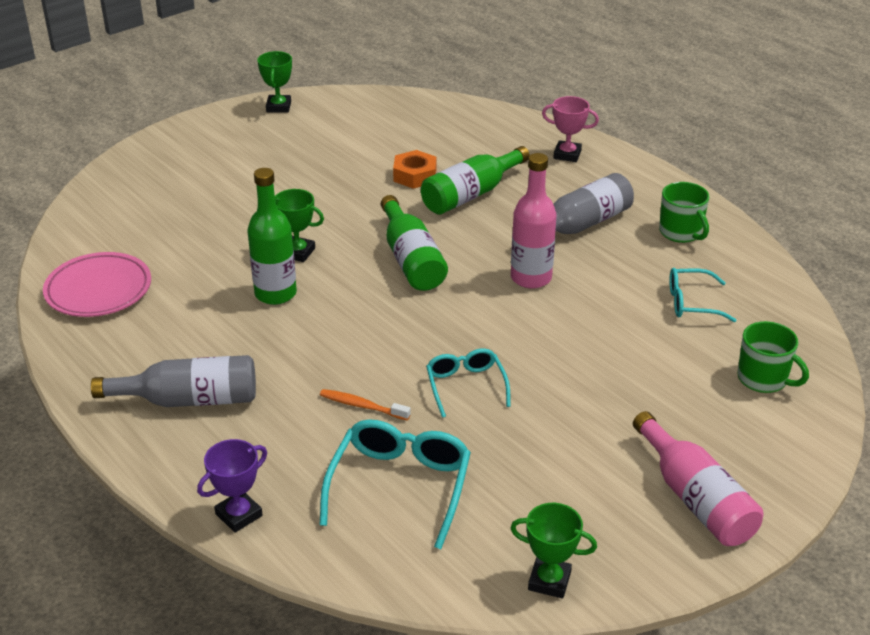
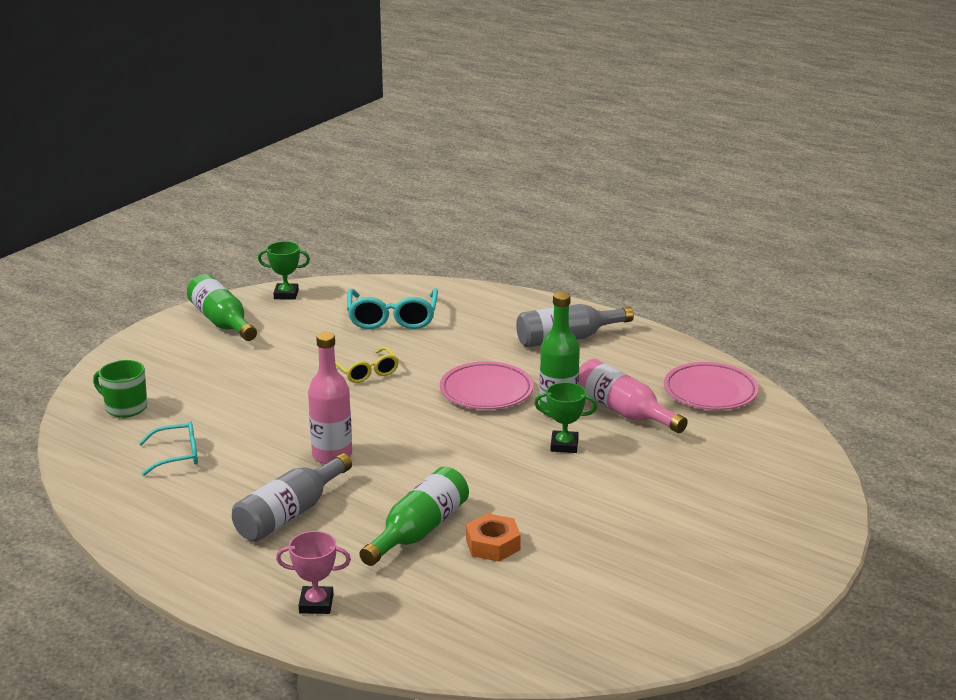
camera: 165 degrees right, 10 degrees down
purple trophy [197,439,267,533] -> none
green trophy [257,51,292,113] -> none
orange toothbrush [320,389,411,421] -> none
green bottle [381,195,448,291] -> green bottle moved to [187,274,257,341]
turquoise glasses [426,348,511,418] -> yellow glasses [335,347,399,383]
pink bottle [633,411,763,546] -> pink bottle moved to [579,359,688,433]
green mug [659,182,709,243] -> none
none -> pink plate [440,361,534,410]

